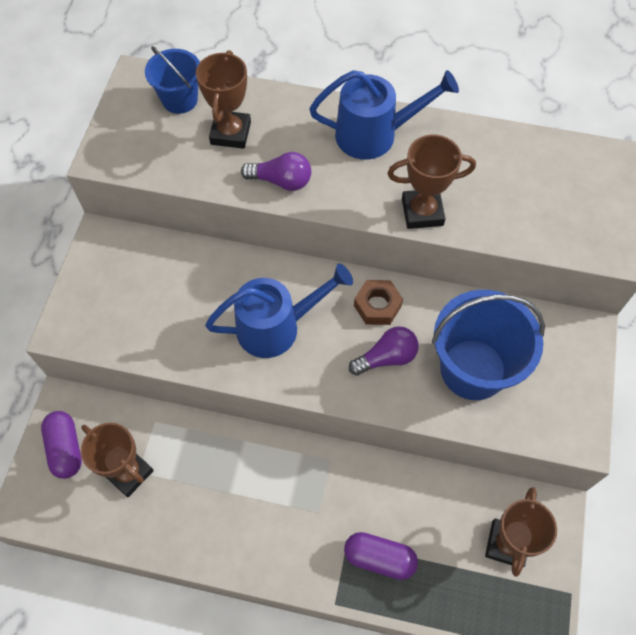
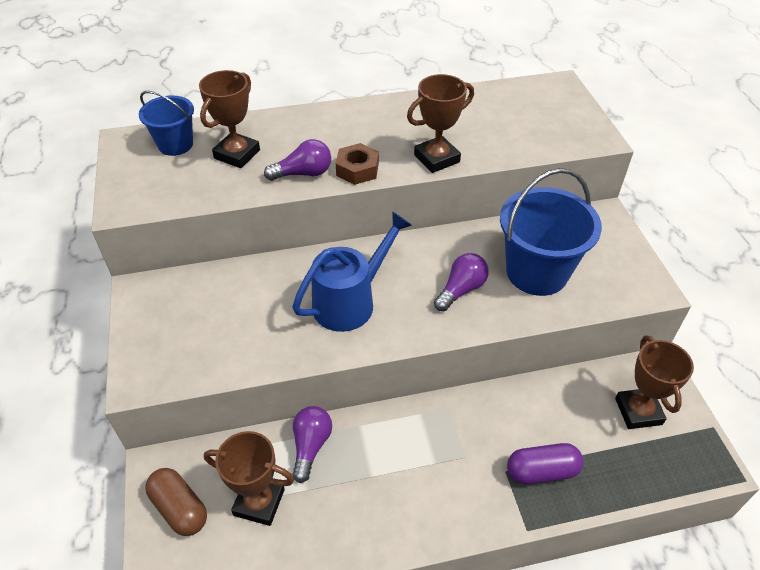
camera: 25 degrees left, 15 degrees down
purple capsule [41,411,82,479] -> brown capsule [145,468,207,536]
brown trophy [196,50,251,149] -> brown trophy turned 45 degrees clockwise [199,70,260,168]
blue watering can [309,70,459,160] -> none
brown nut [354,280,403,325] -> brown nut moved to [336,143,379,185]
none -> purple light bulb [292,406,332,483]

